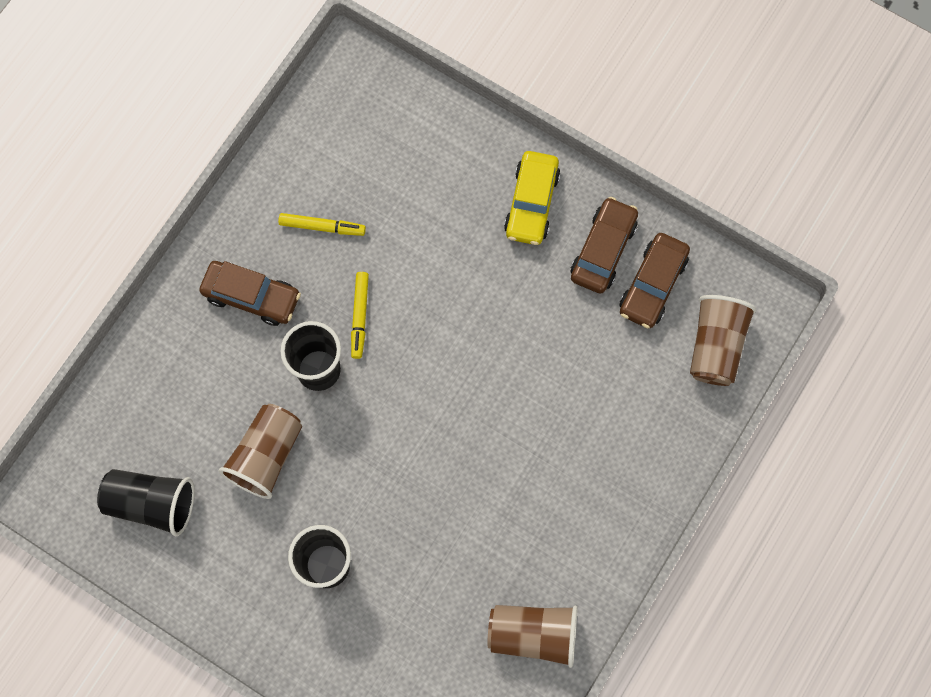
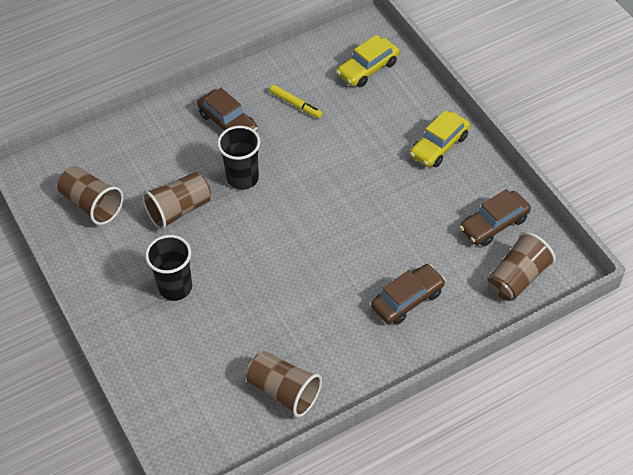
camera: 30 degrees right, 20 degrees down
black cup [97,469,195,536] -> brown cup [57,166,124,225]
yellow marker [351,272,369,359] -> none
brown car [571,197,638,293] -> brown car moved to [371,264,445,325]
none -> yellow car [336,35,399,87]

